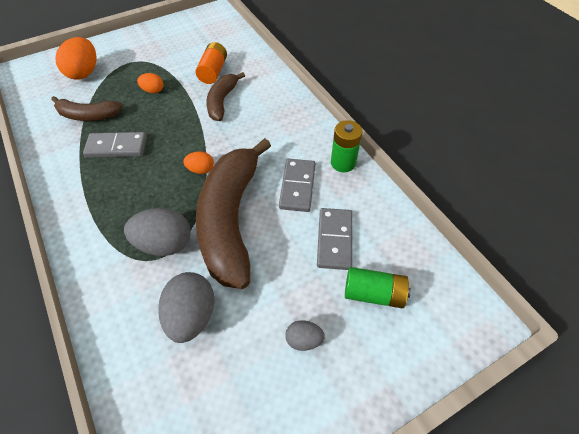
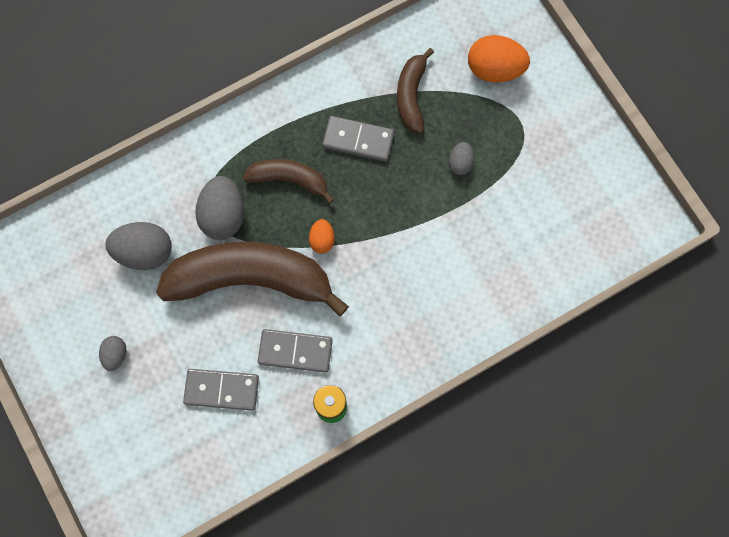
camera: 90 degrees right, 20 degrees up
grey domino [83,132,147,158] -> grey domino turned 75 degrees counterclockwise [322,116,394,162]
orange egg [137,73,163,93] -> grey egg [449,142,474,175]
orange battery [195,42,227,84] -> none
brown banana [206,72,245,121] -> brown banana moved to [243,159,334,204]
green battery [345,267,411,308] -> none

